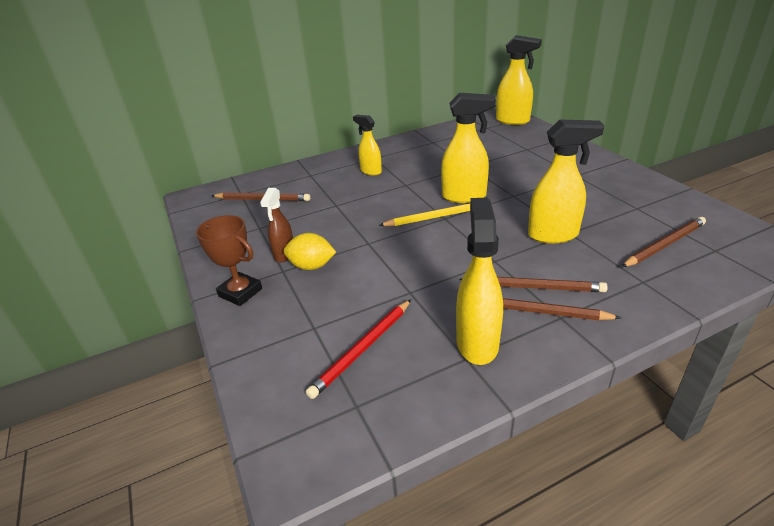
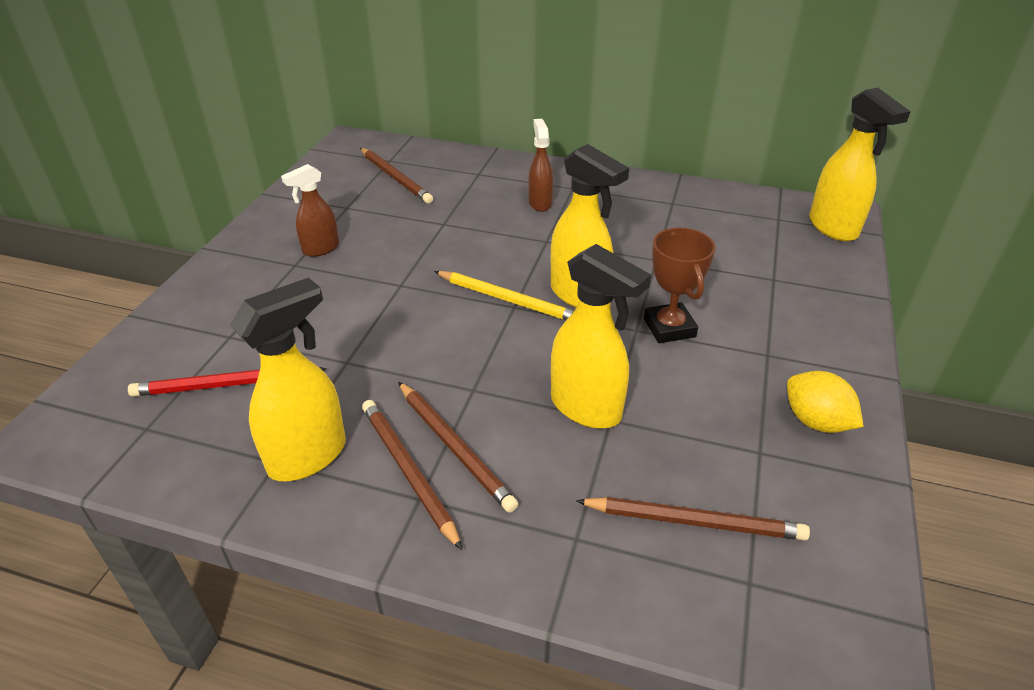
camera: 40 degrees right, 5 degrees up
brown trophy [196,215,262,306] -> brown trophy moved to [644,228,716,343]
yellow lemon [284,233,336,270] -> yellow lemon moved to [787,371,864,433]
yellow spray bottle [353,115,382,175] -> brown spray bottle [528,119,553,212]

